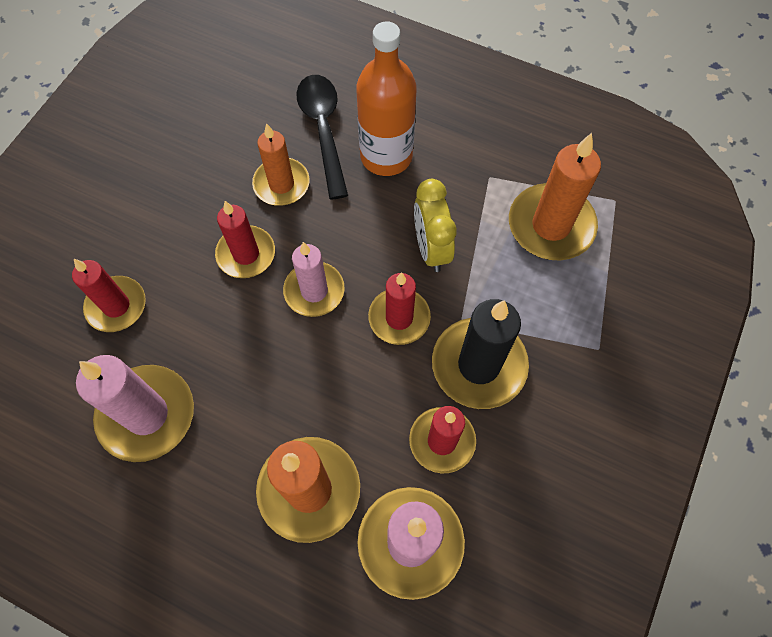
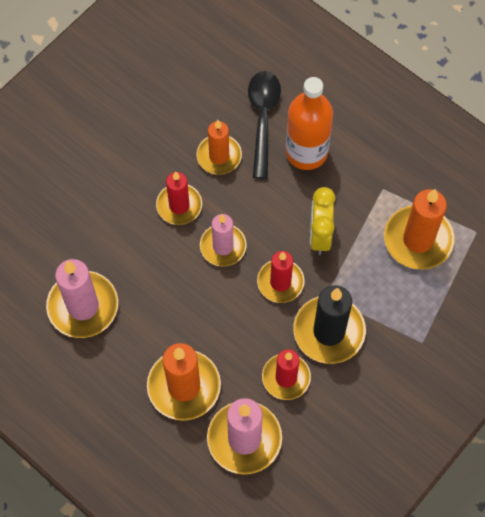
camera: 15 degrees right, 0 degrees up
red candle [72,259,146,332] -> none

